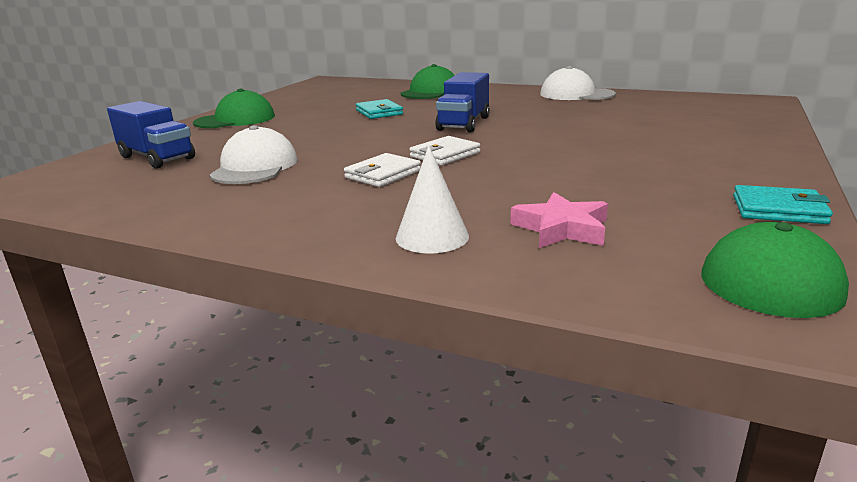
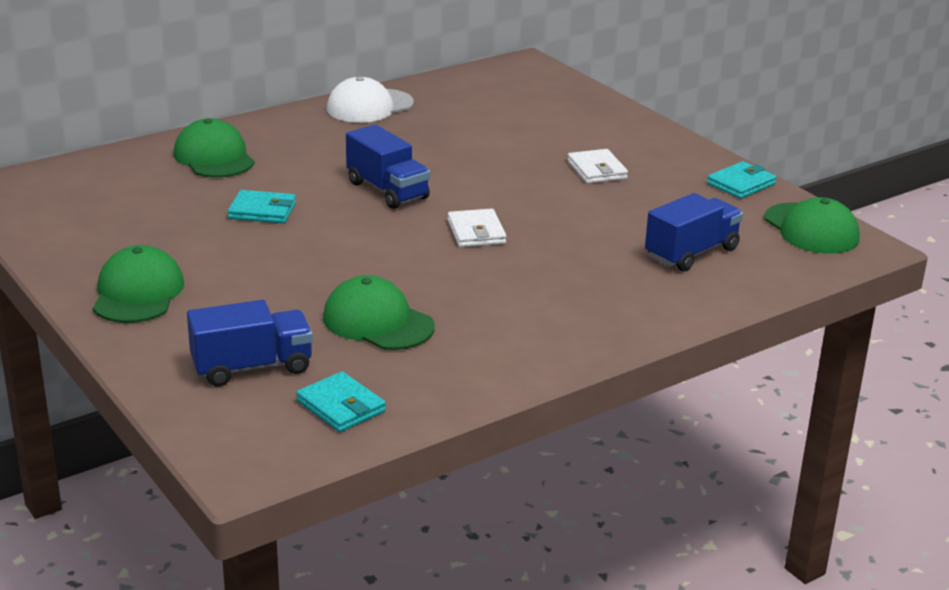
camera: 60 degrees left, 5 degrees up
white cap [210,125,298,184] -> green cap [323,275,434,350]
white wallet [344,153,421,187] -> white wallet moved to [567,149,628,183]
white cone [396,145,469,253] -> none
pink star [511,192,608,248] -> blue truck [645,193,743,271]
none -> turquoise wallet [296,372,386,432]

